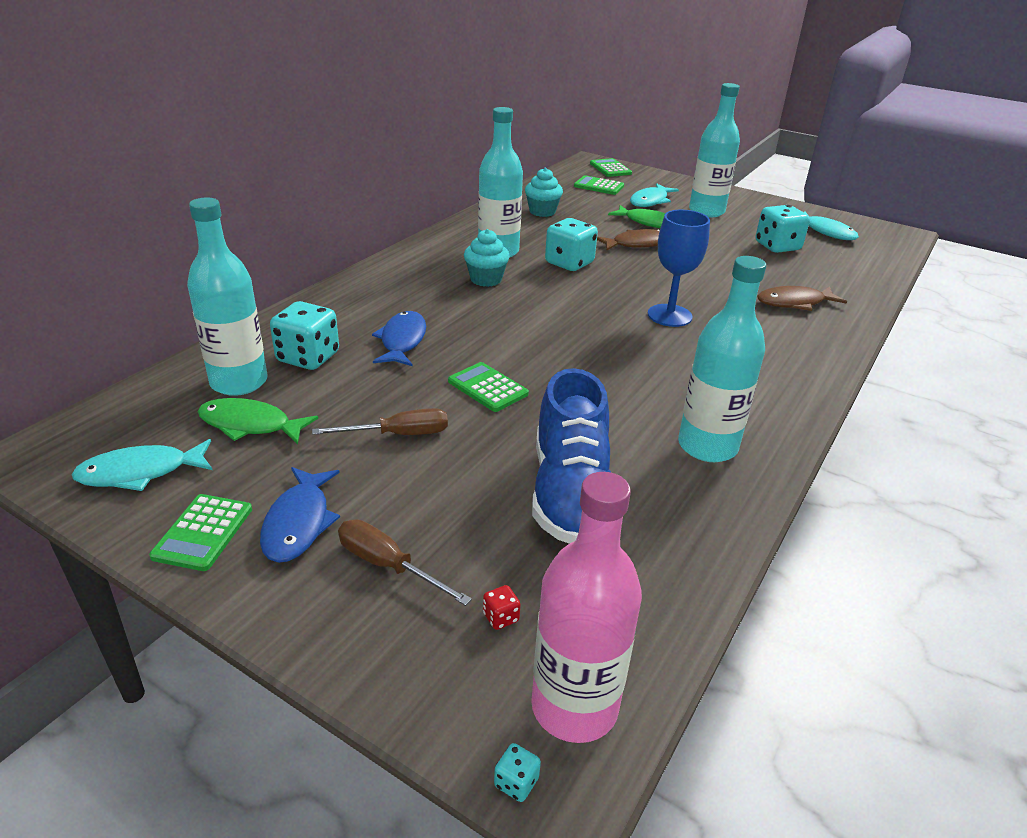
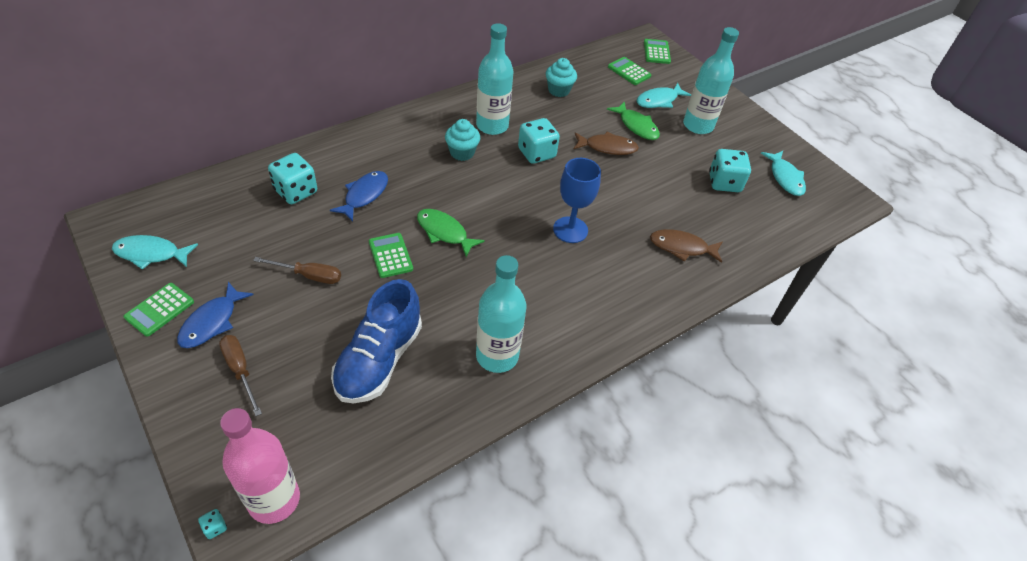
camera: 20 degrees right, 15 degrees up
turquoise bottle [187,197,267,396] -> none
green fish [198,398,318,444] -> green fish moved to [417,209,485,257]
red dice [483,585,521,630] -> none

